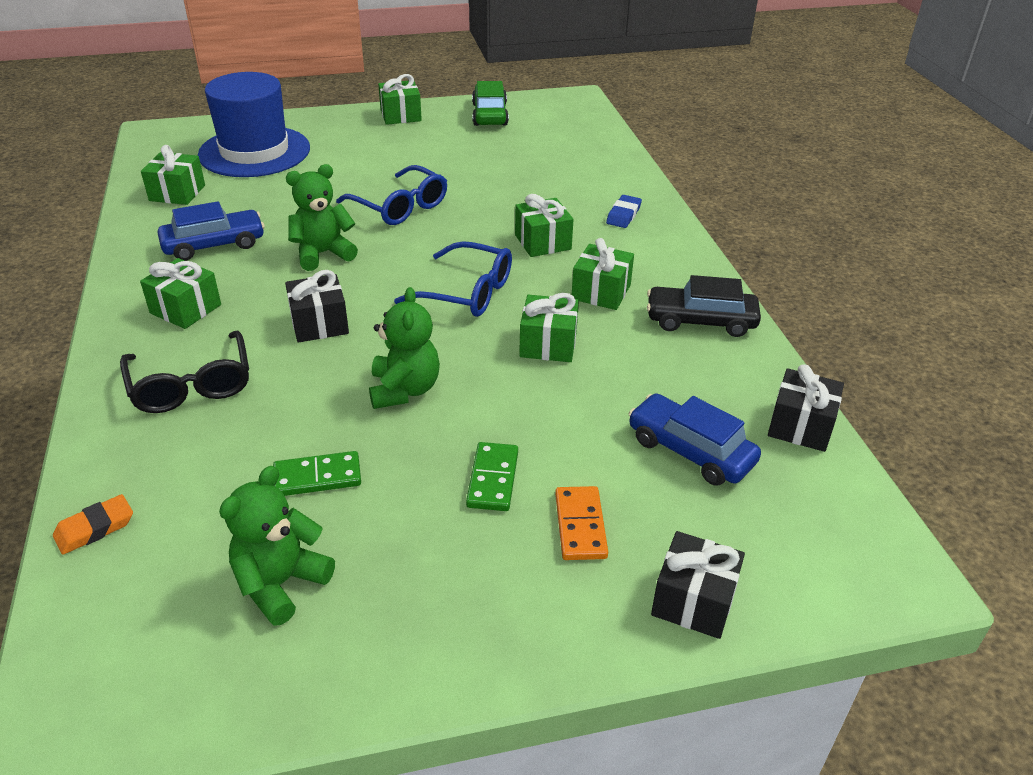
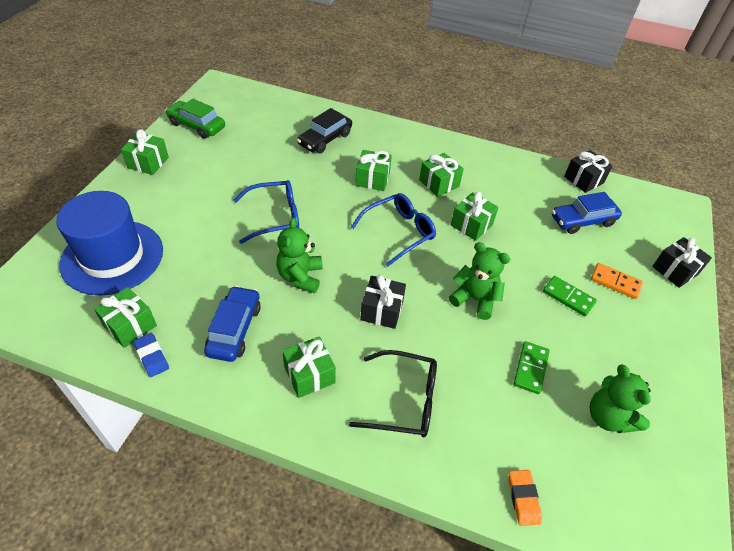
camera: 60 degrees left, 10 degrees up
blue eraser [606,195,642,228] -> blue eraser moved to [133,333,169,377]
black car [647,275,761,337] -> black car moved to [297,108,352,154]

